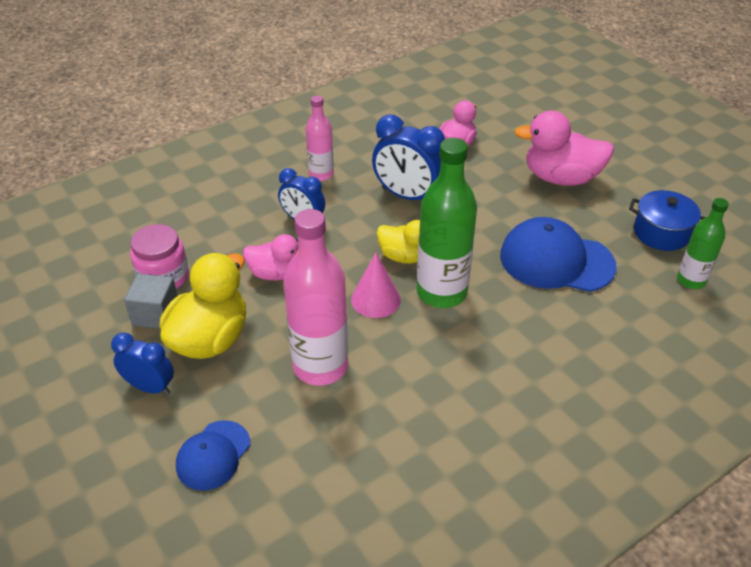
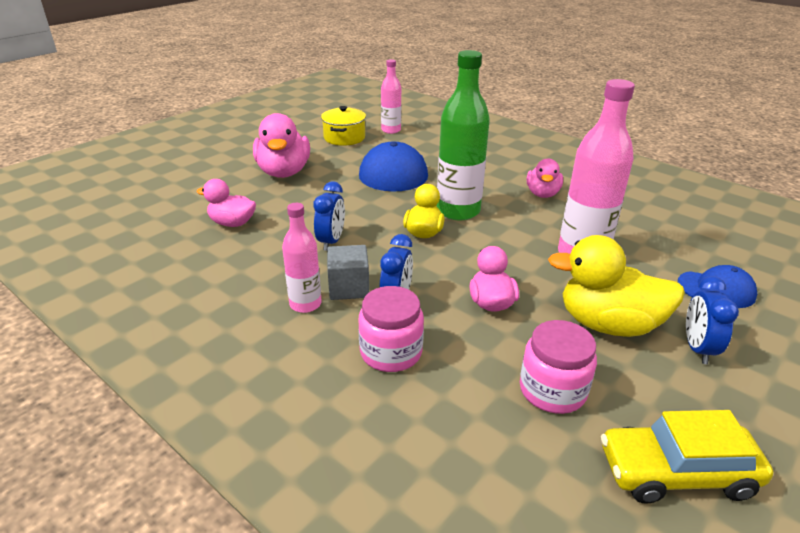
camera: 105 degrees left, 10 degrees down
grey cube [124,273,178,329] -> grey cube moved to [327,245,369,300]
pink cone [351,253,401,318] -> none
blue clock [372,115,445,200] -> blue clock [313,181,345,251], size x0.64
blue pot [629,190,706,251] -> yellow pot [321,106,366,146]
green bottle [677,198,729,289] -> pink bottle [381,59,401,134]
none -> pink jar [358,286,424,372]
none -> pink duck [527,159,563,198]
none -> yellow car [601,410,773,504]

